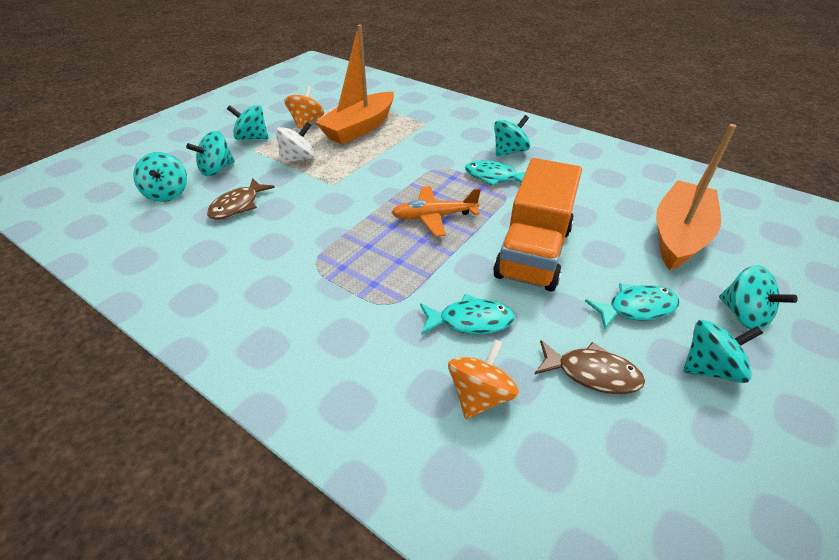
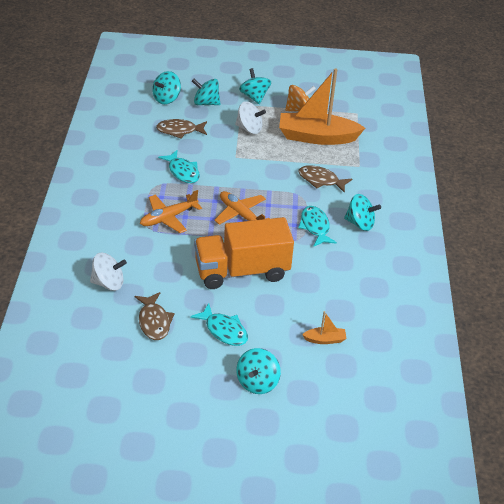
camera: 55 degrees right, 0 degrees up
turquoise fish [420,294,515,335] -> turquoise fish moved to [158,150,200,183]
orange spinning top [448,339,519,419] -> white spinning top [90,253,127,291]
orange boat [656,124,736,270] -> orange boat [302,311,347,344], size x0.41
turquoise spinning top [684,320,763,383] -> none
none -> orange plane [140,190,202,233]
none -> brown fish [298,165,352,193]

